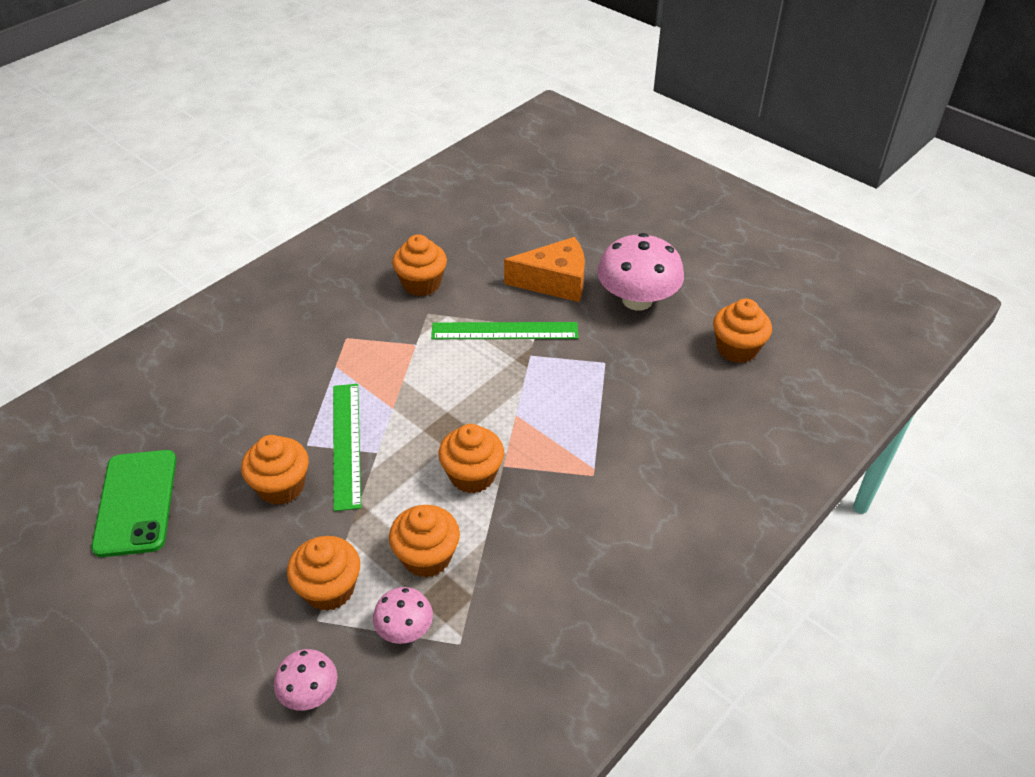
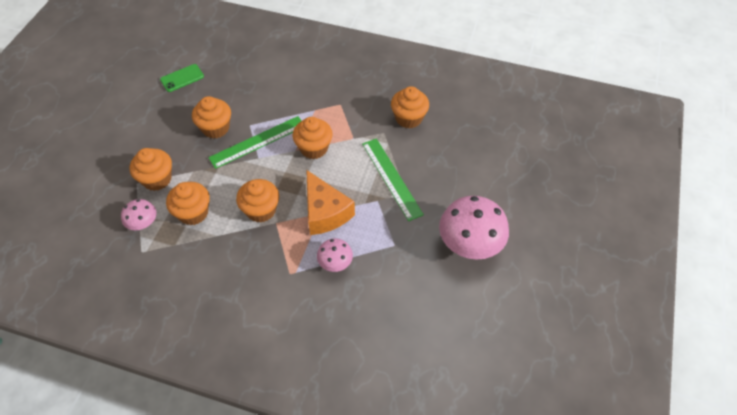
camera: 65 degrees right, 10 degrees up
green phone [91,450,176,557] -> green phone [160,64,204,92], size x0.59
pink mushroom [274,649,338,711] -> pink mushroom moved to [317,238,353,272]
orange cheese [504,237,585,302] -> orange cheese moved to [306,170,355,235]
orange cupcake [713,298,772,363] -> orange cupcake moved to [292,117,332,159]

